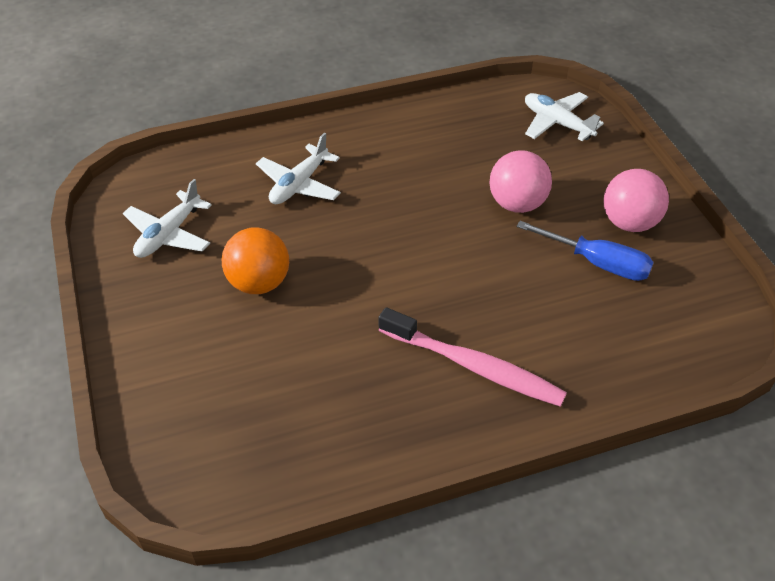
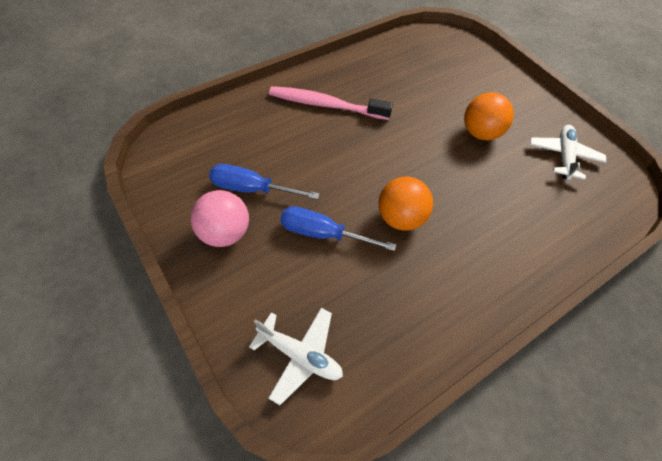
camera: 160 degrees right, 10 degrees up
white plane [256,133,341,205] -> none
pink ball [489,150,552,213] -> blue screwdriver [280,206,396,251]
none -> orange ball [379,177,433,231]

